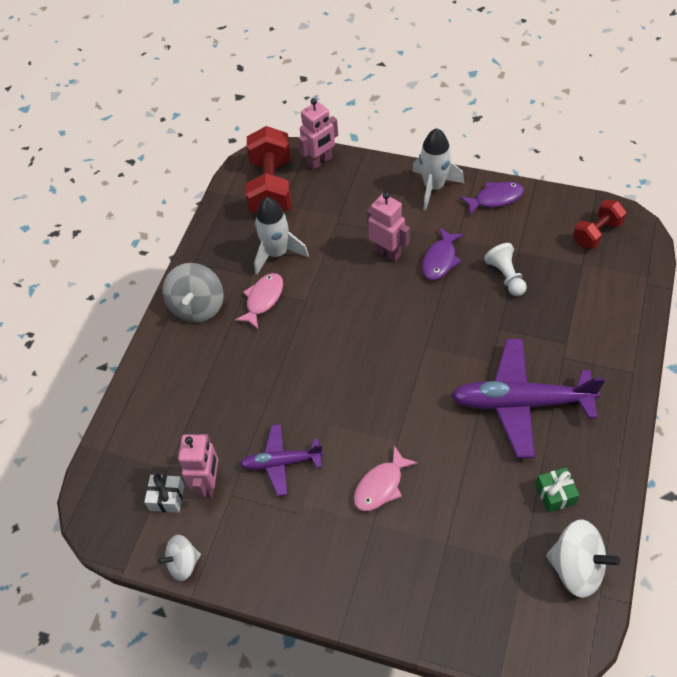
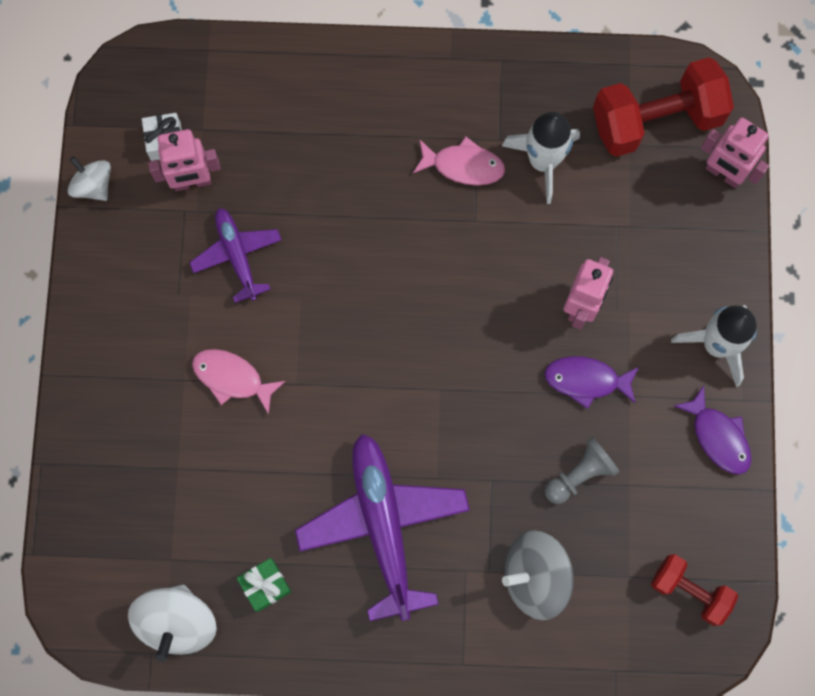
camera: 70 degrees right, 20 degrees up
grey spinning top [162,263,224,323] -> grey spinning top moved to [502,530,573,620]
white pawn [484,243,527,296] -> grey pawn [545,437,620,504]

